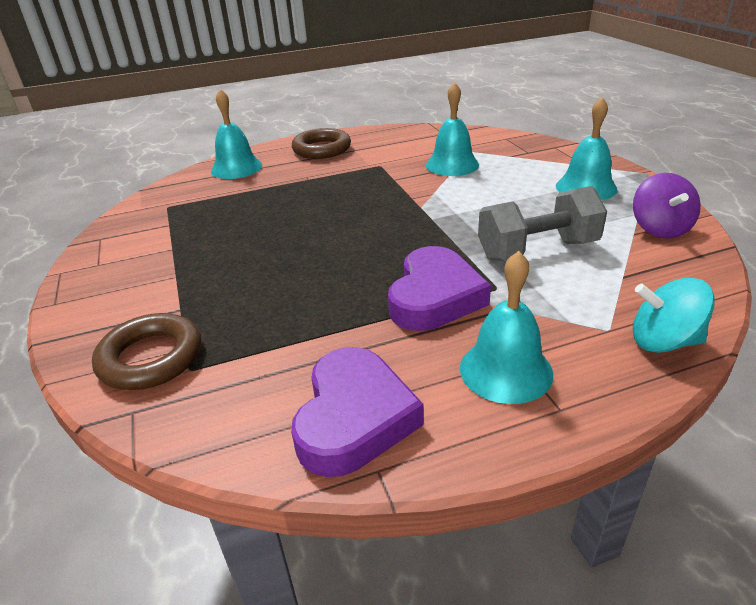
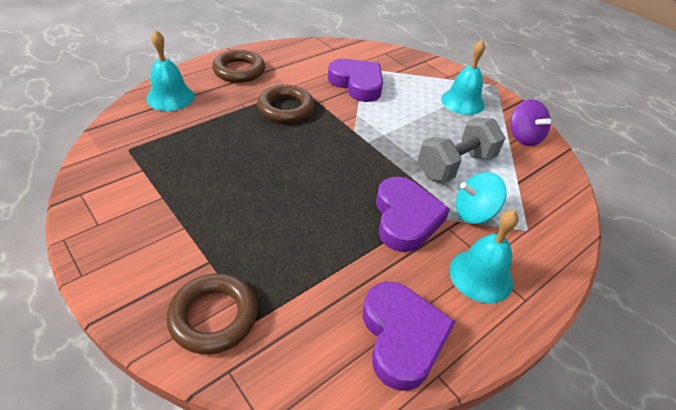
camera: 25 degrees left, 10 degrees up
turquoise bell [426,82,479,176] -> purple heart [328,59,383,102]
turquoise spinning top [633,278,715,353] -> turquoise spinning top moved to [456,172,507,224]
none -> brown ring [257,85,314,123]

